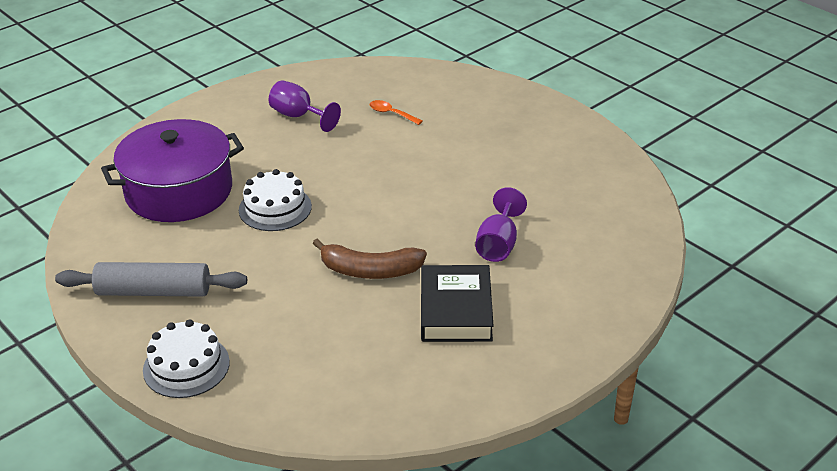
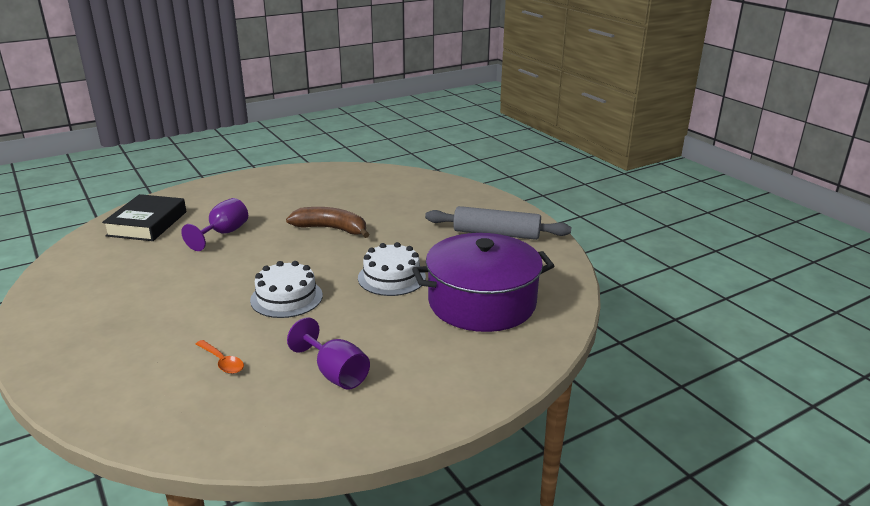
camera: 170 degrees left, 10 degrees down
white cake [143,319,230,398] -> white cake moved to [250,261,323,318]
black book [421,265,494,342] -> black book moved to [102,194,186,241]

